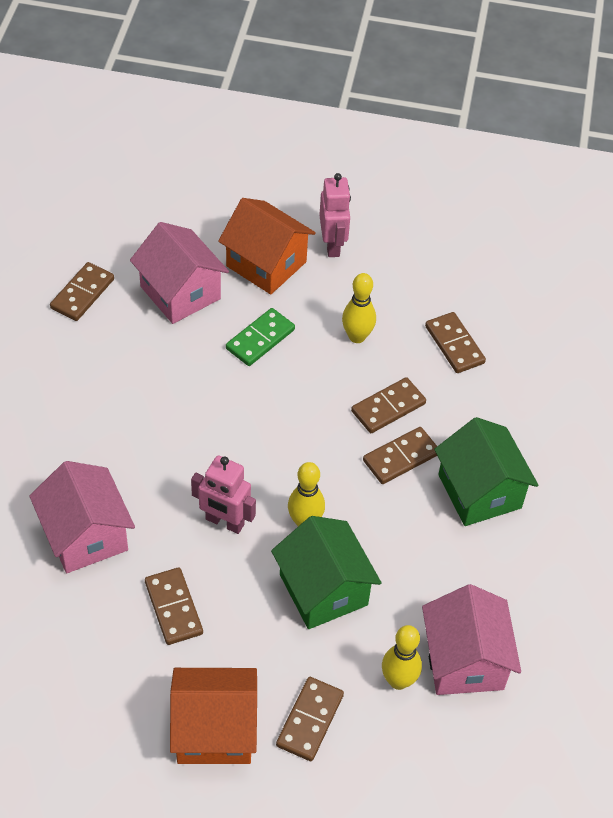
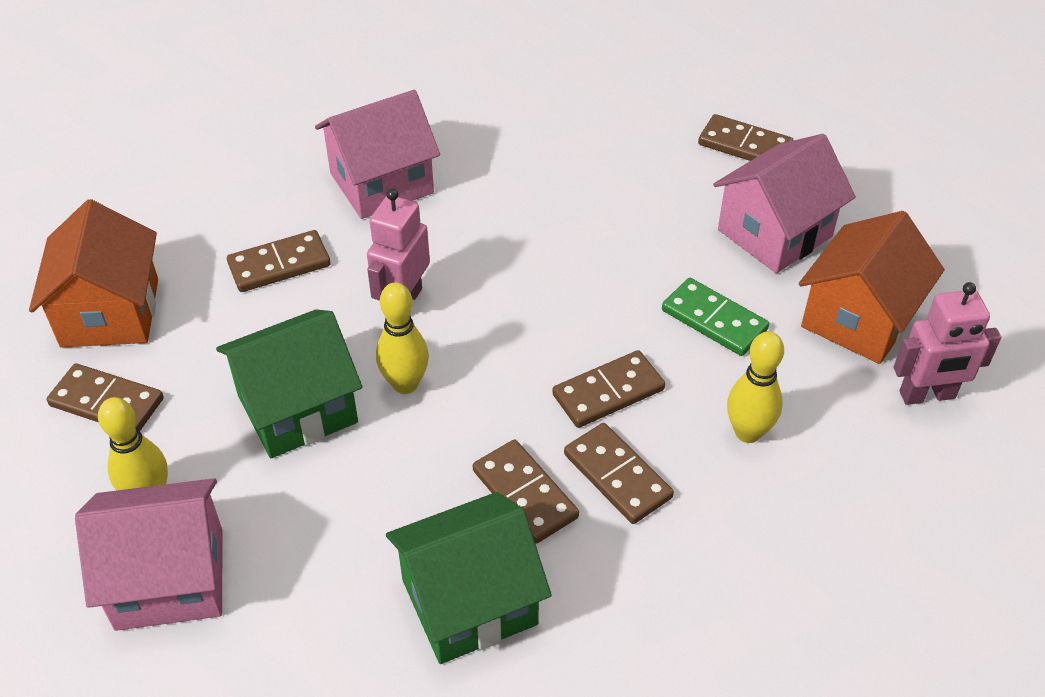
camera: 90 degrees right, 5 degrees down
brown domino [425,312,486,373] -> brown domino moved to [552,350,665,428]

